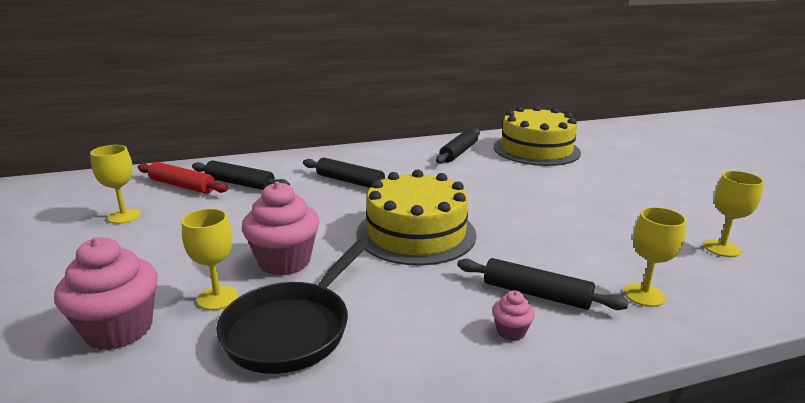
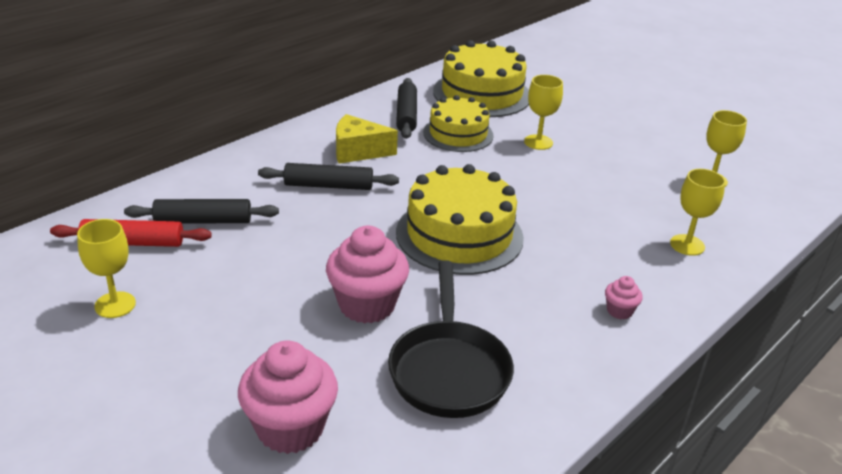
camera: 30 degrees left, 10 degrees up
yellow goblet [182,208,238,310] -> yellow goblet moved to [524,75,563,150]
black rolling pin [457,258,628,310] -> none
none -> yellow cheese [336,114,398,164]
none -> yellow cake [423,95,493,152]

